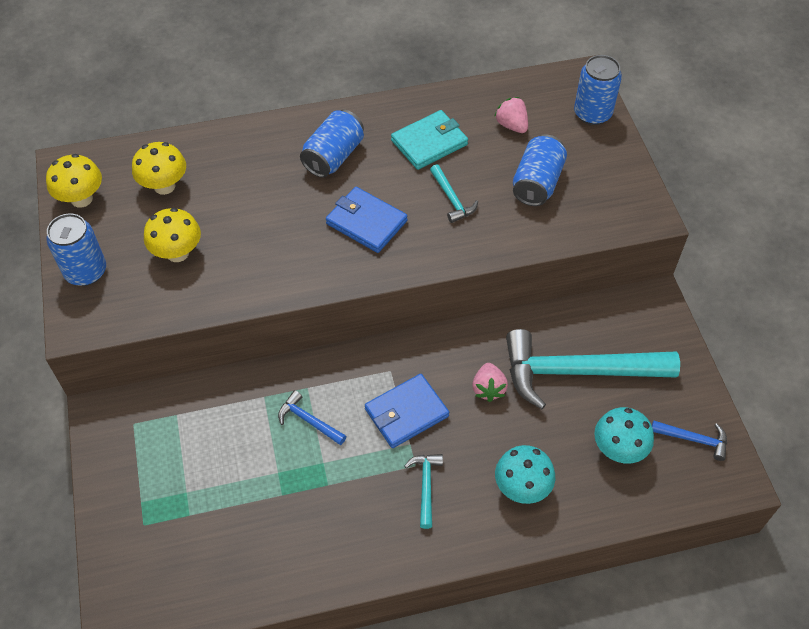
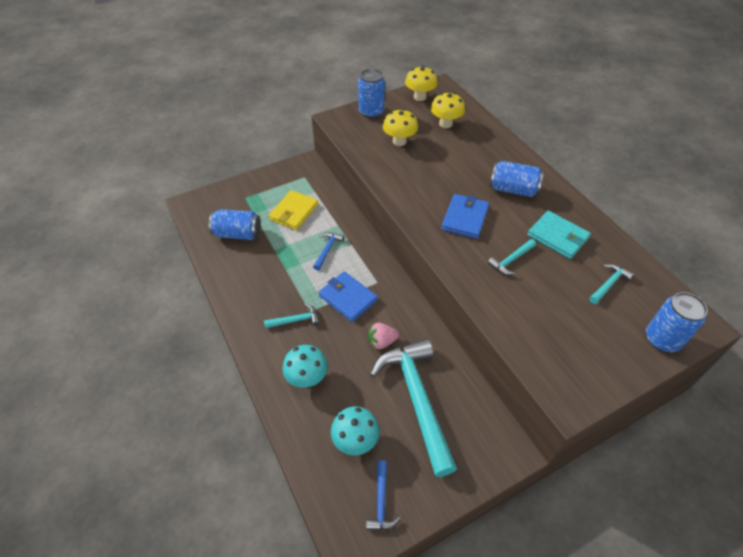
camera: 75 degrees right, 5 degrees down
pink strawberry [494,97,528,133] -> turquoise hammer [589,264,634,304]
blue can [513,134,567,206] -> blue can moved to [209,209,261,240]
none -> yellow wallet [269,190,318,230]

